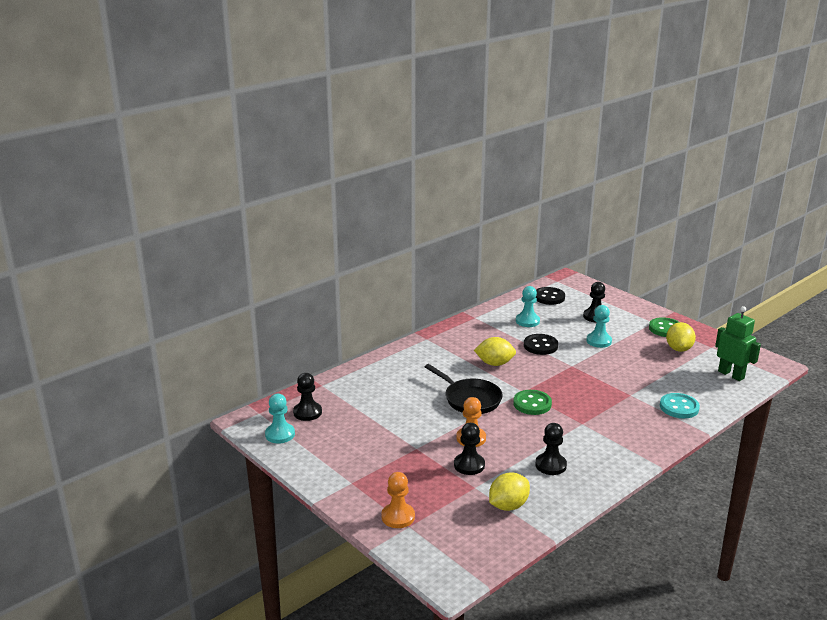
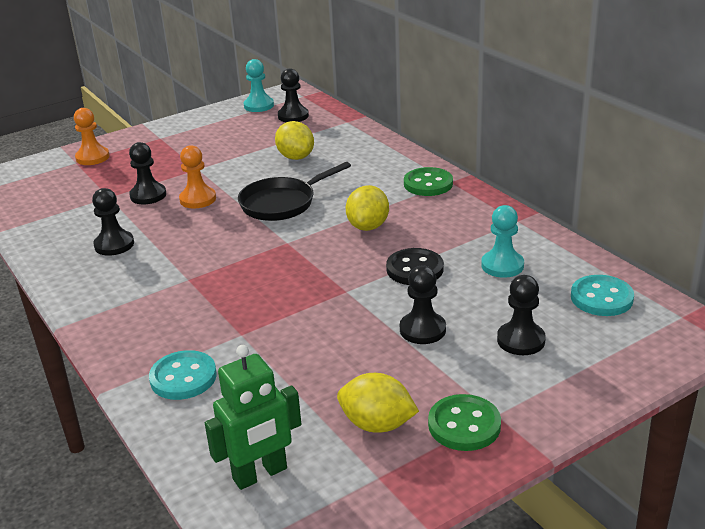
camera: 100 degrees right, 5 degrees up
yellow lemon [489,472,530,511] -> yellow lemon moved to [275,121,314,160]
green button [513,390,552,415] -> green button moved to [404,167,453,196]
black button [536,287,565,305] -> turquoise button [571,275,634,316]
turquoise pawn [586,305,612,348] -> black pawn [400,266,446,344]

